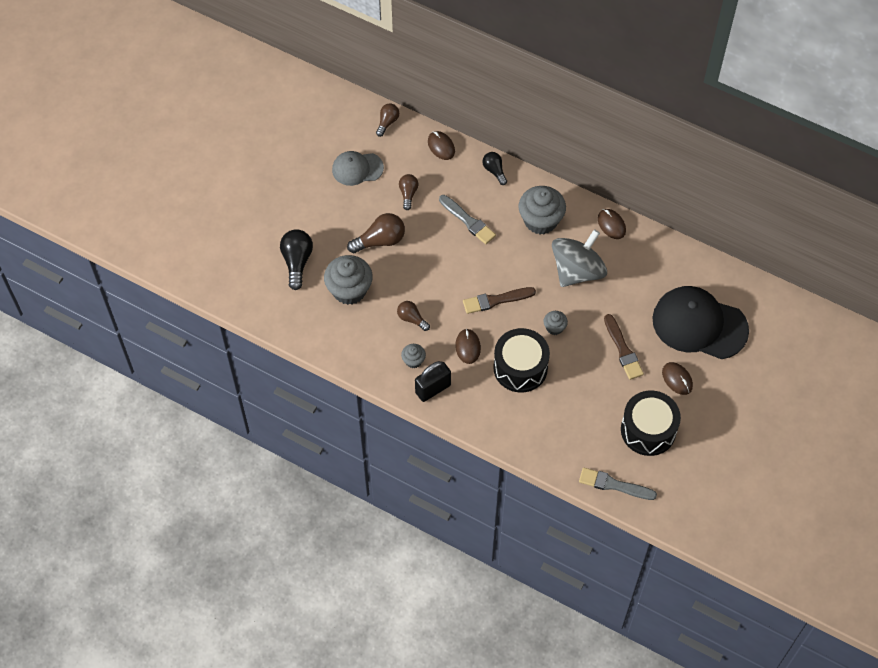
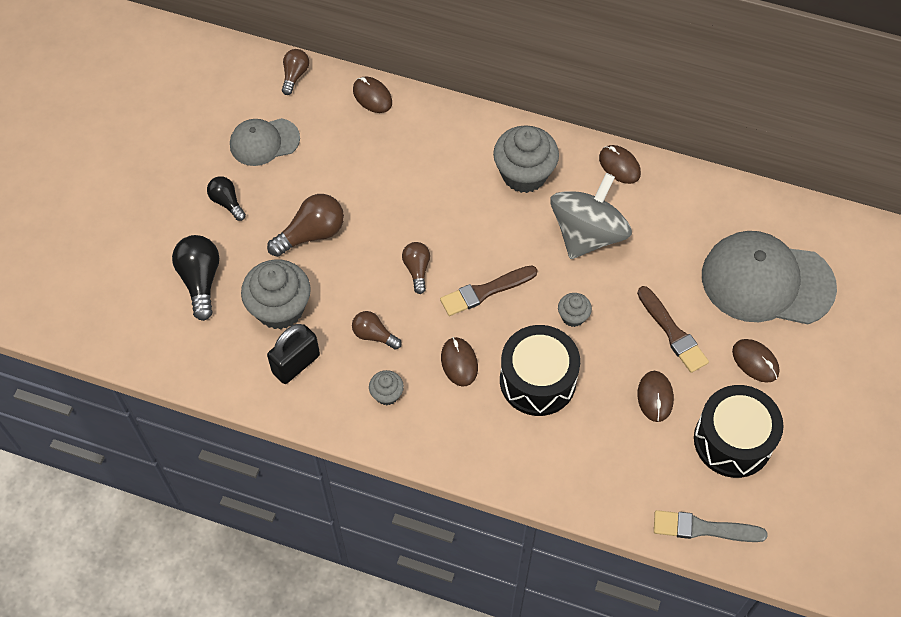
camera: 10 degrees left, 0 degrees up
brown light bulb [399,174,418,210] -> brown light bulb moved to [402,242,430,294]
black padlock [415,361,451,402] -> black padlock moved to [267,324,320,384]
grey brush [439,195,496,244] -> none
black light bulb [483,152,507,185] -> black light bulb moved to [207,176,246,221]
black cap [652,286,749,359] -> grey cap [702,231,837,324]
none -> brown mouse [638,371,674,422]

